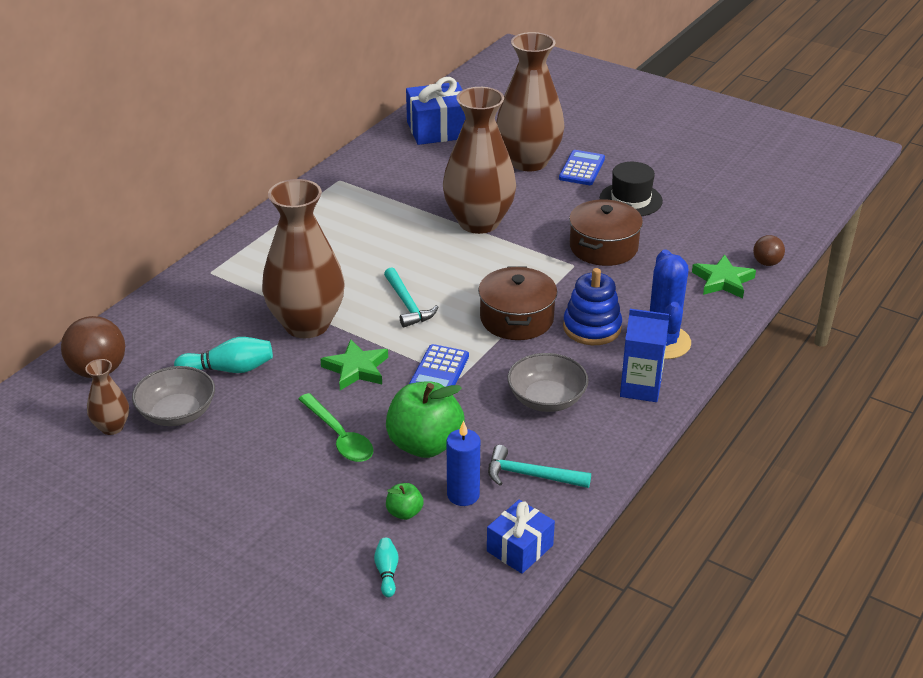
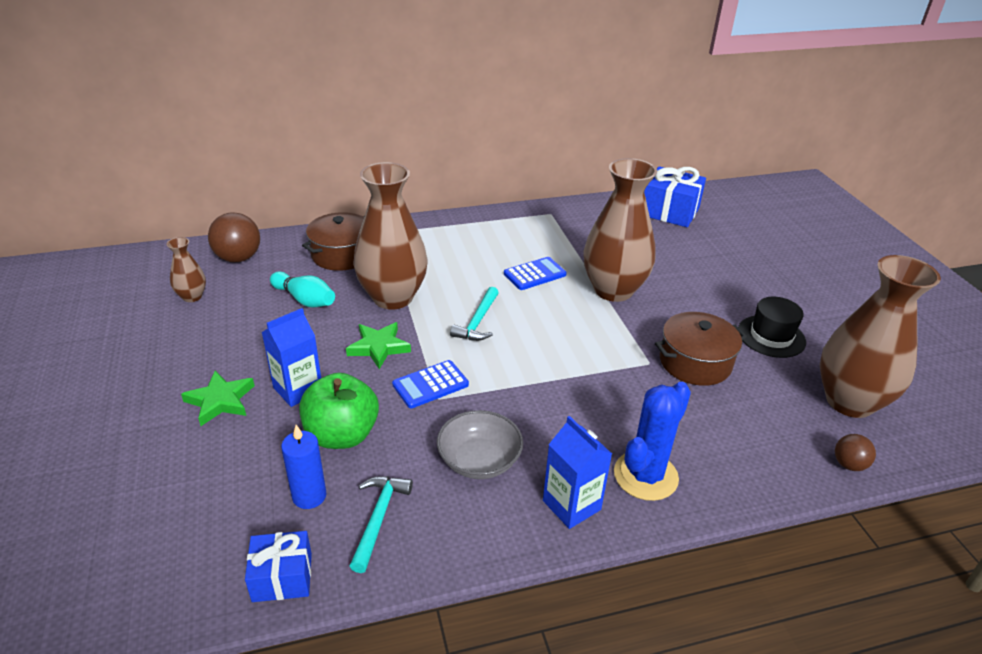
camera: 40 degrees right, 0 degrees up
grey bowl [132,366,215,426] -> none
green spoon [298,393,374,462] -> blue carton [262,308,321,407]
turquoise bowling pin [374,538,398,597] -> none
green apple [386,483,423,520] -> none
brown pot [478,266,557,340] -> brown pot moved to [302,212,365,271]
turquoise hammer [488,445,591,488] -> turquoise hammer turned 45 degrees clockwise [349,476,413,573]
brown vase [496,32,565,171] -> brown vase moved to [820,255,941,418]
blue calculator [559,150,605,185] -> blue calculator moved to [504,257,567,290]
blue stacking toy [563,268,622,345] -> none
green star [692,255,756,299] -> green star moved to [181,371,255,426]

